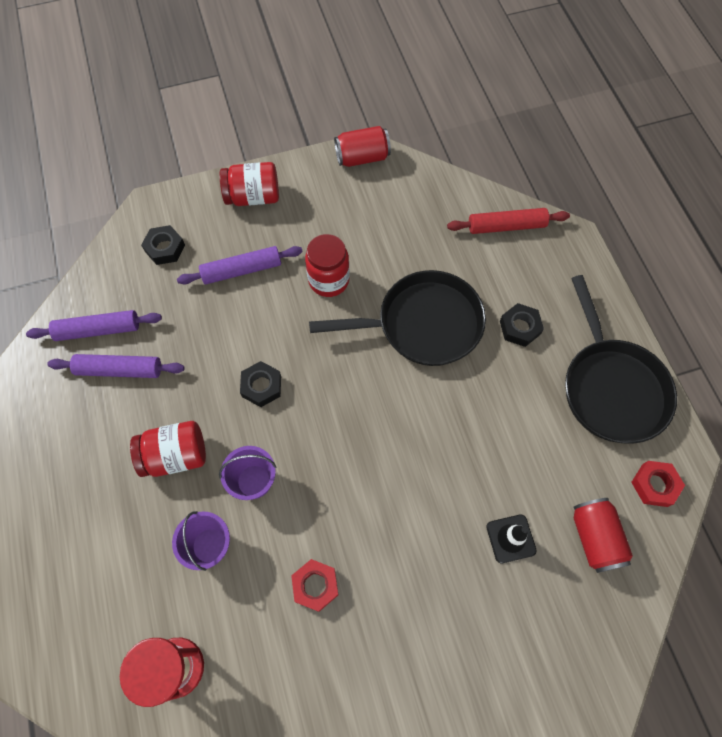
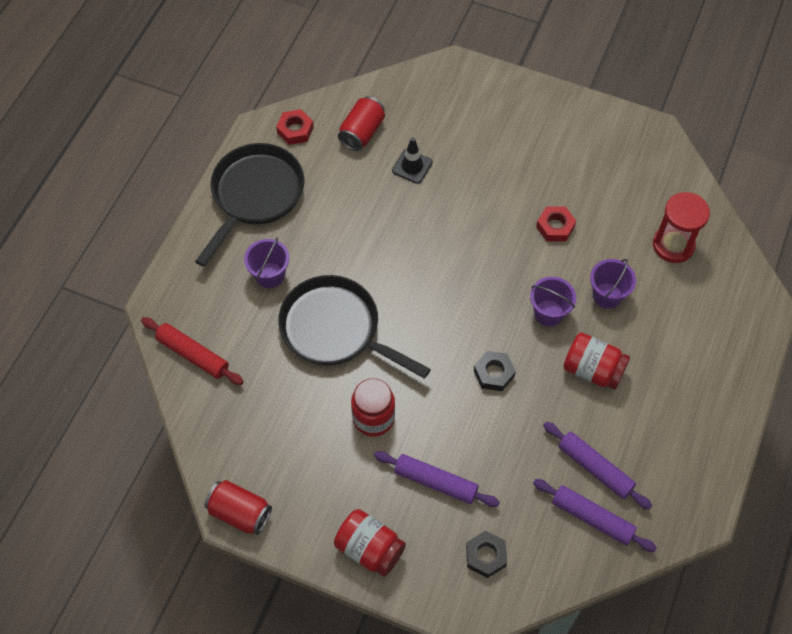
camera: 140 degrees left, 5 degrees down
black nut [500,303,544,347] -> purple bucket [244,238,290,288]

